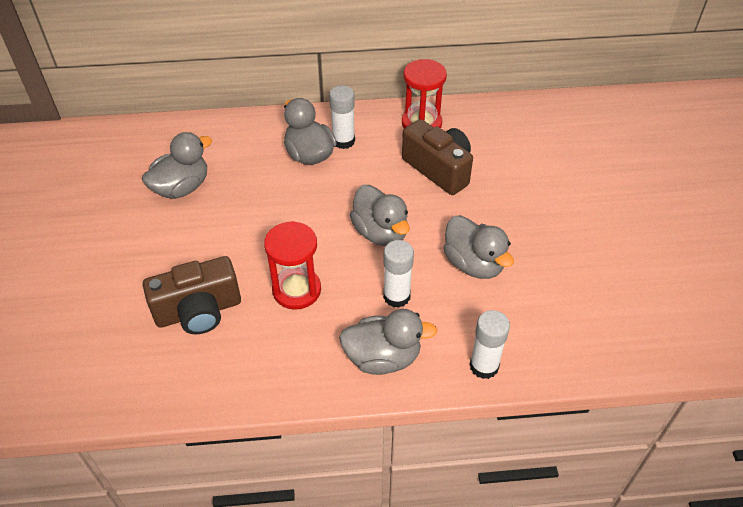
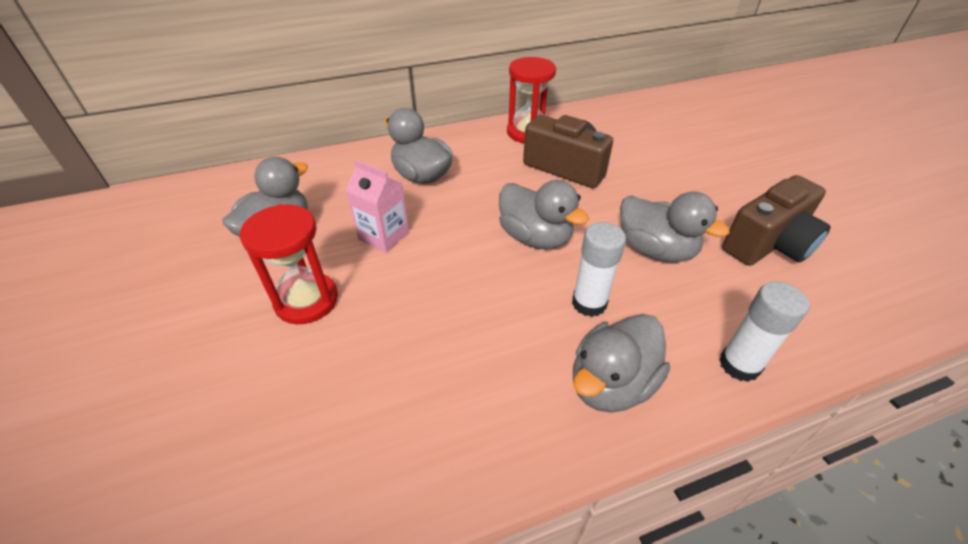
camera: 15 degrees left, 5 degrees down
brown camera [143,256,241,334] -> brown camera moved to [722,175,831,266]
red hourglass [264,221,321,310] -> red hourglass moved to [240,204,338,324]
white glue stick [329,85,355,149] -> none
grey duck [339,309,437,375] -> grey duck turned 150 degrees clockwise [573,314,670,413]
none -> pink carton [346,160,409,253]

